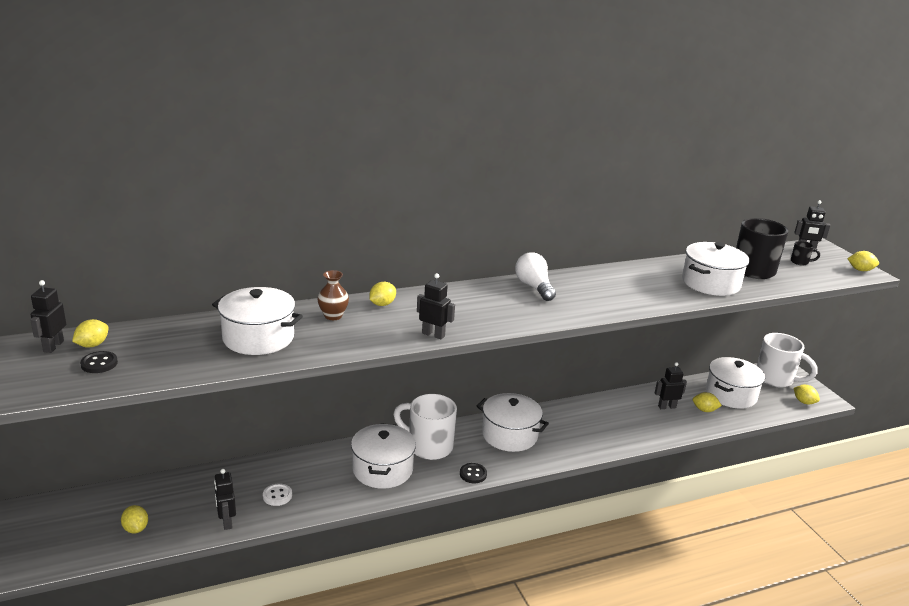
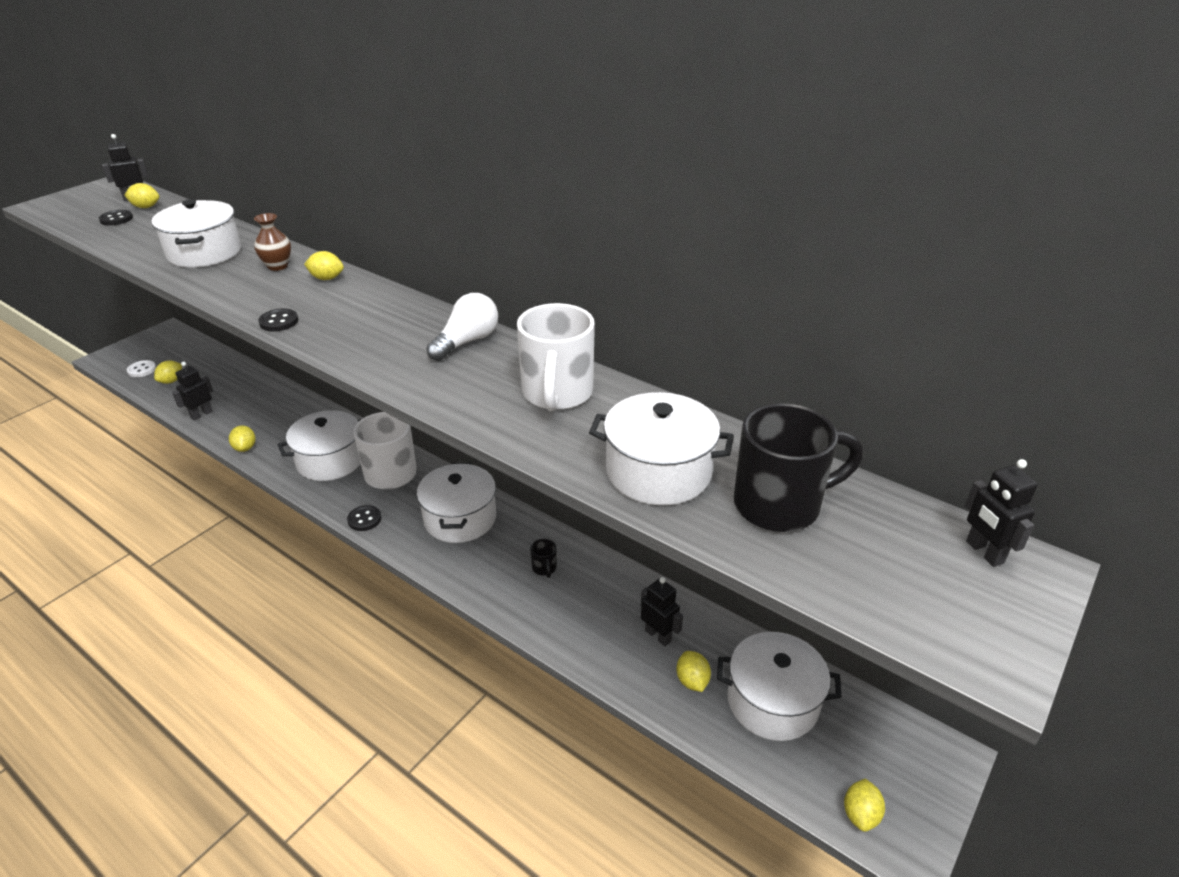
camera: 60 degrees right, 10 degrees up
white button [263,483,292,506] -> white button moved to [127,360,156,377]
black robot [417,273,455,339] -> black button [258,308,298,331]
white mug [757,333,818,387] -> white mug moved to [517,303,595,411]
black mug [791,241,820,266] -> black mug moved to [530,539,557,578]
yellow lemon [847,251,879,271] -> yellow lemon moved to [229,425,256,452]

